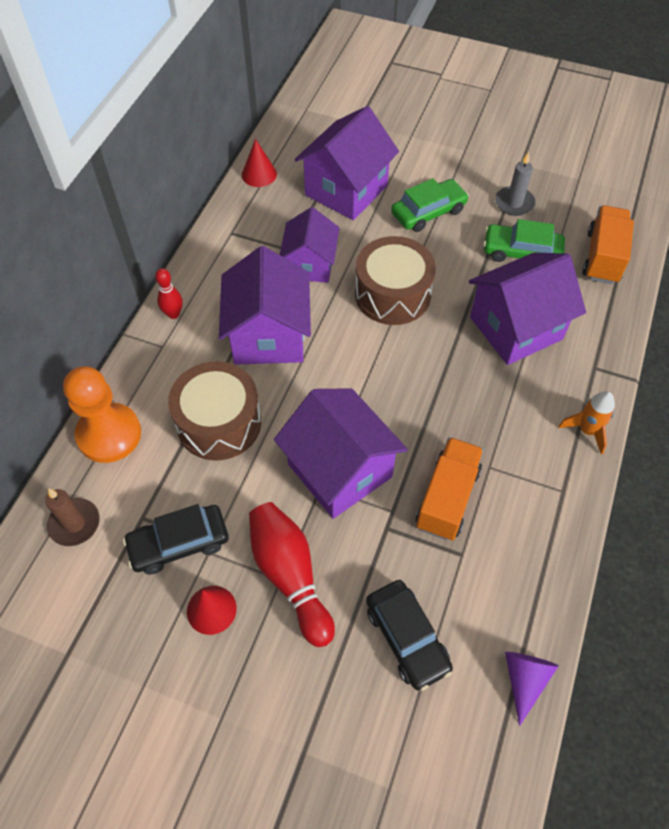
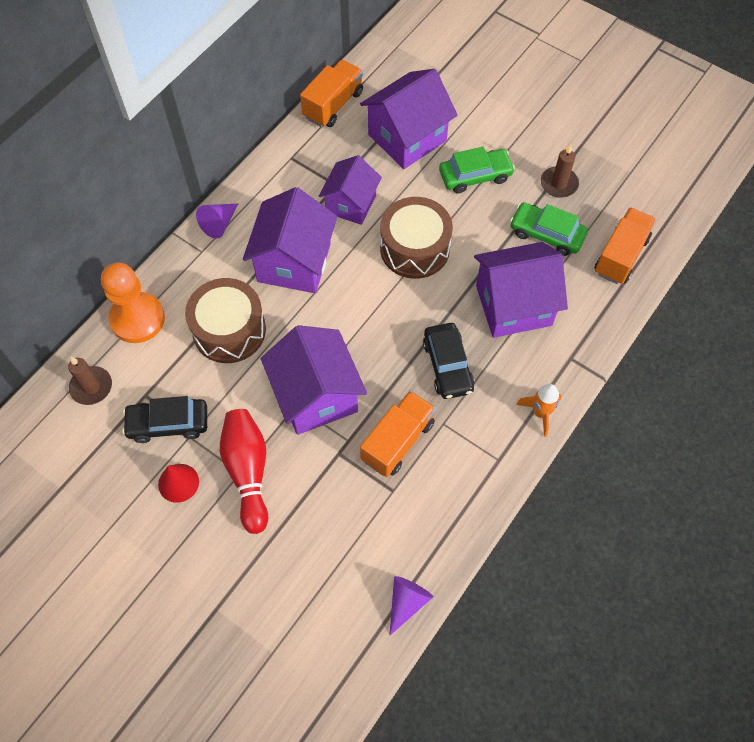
camera: 15 degrees right, 5 degrees up
red bowling pin [155,268,183,319] -> purple cone [196,204,238,239]
red cone [242,139,277,187] -> orange truck [300,60,363,127]
black car [366,580,453,691] -> black car moved to [423,323,475,399]
grey candle [495,152,536,216] -> brown candle [541,144,579,198]

